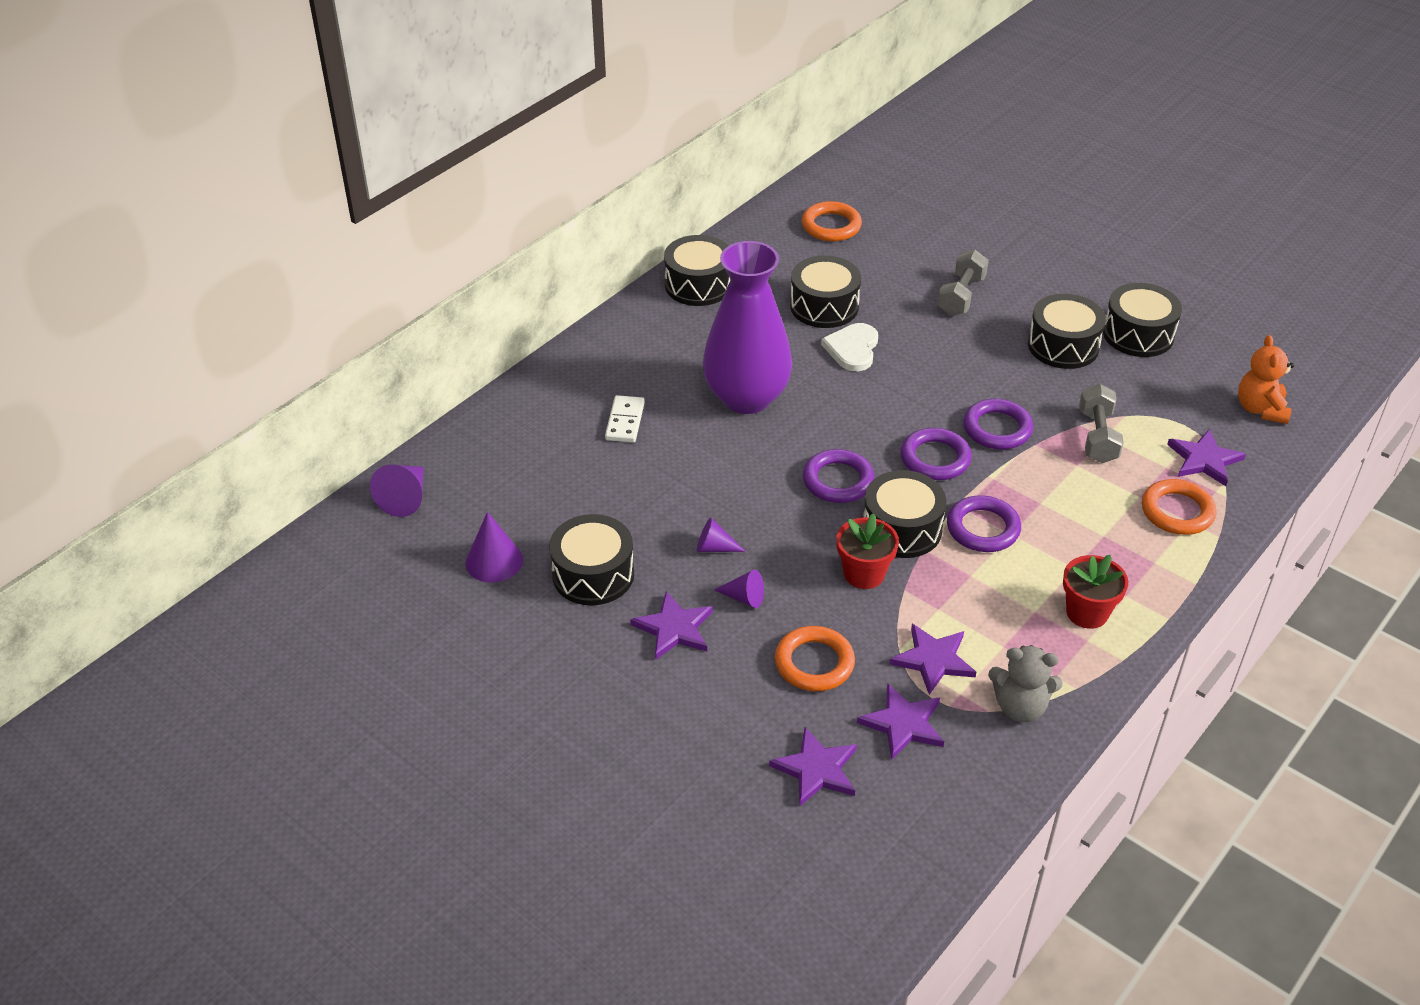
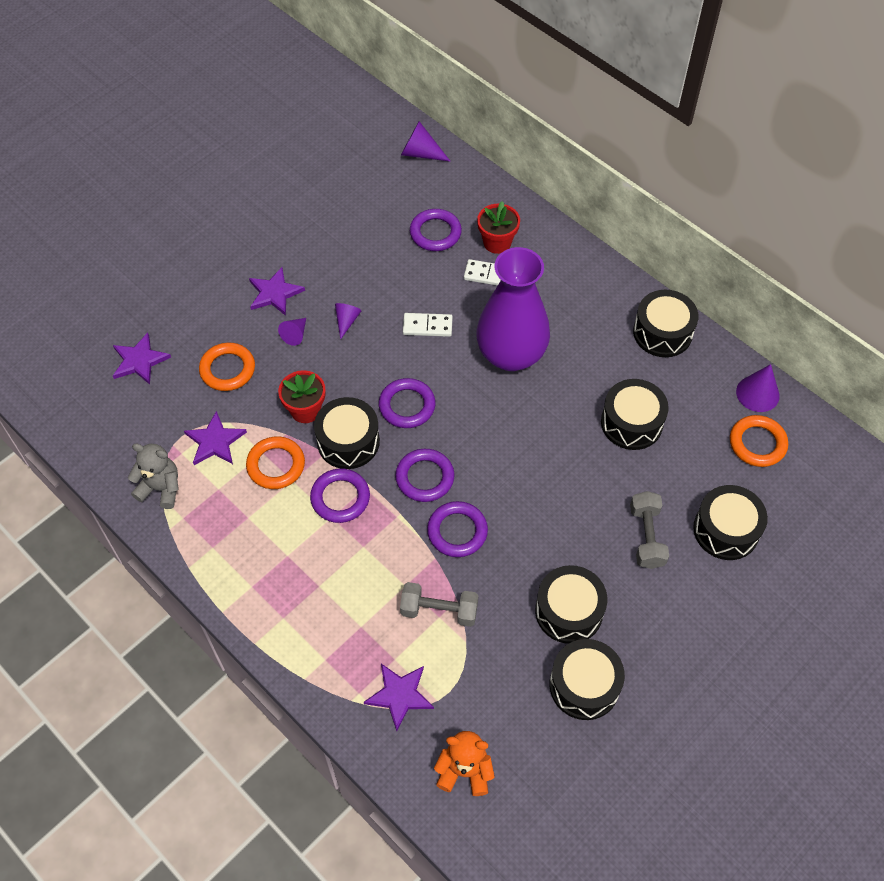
camera: 95 degrees right, 15 degrees up
purple cone [465,512,523,583] -> purple cone moved to [736,364,780,412]
black drum [549,514,634,605] -> black drum moved to [693,485,768,560]
white heart [821,323,878,371] -> none
purple star [857,683,944,760] -> none
grey dumbbell [937,250,989,316] -> grey dumbbell turned 60 degrees clockwise [630,491,669,569]
grey teddy bear [988,645,1063,722] -> grey teddy bear turned 90 degrees clockwise [128,444,179,509]
red flower pot [1063,555,1128,629] -> red flower pot moved to [477,201,520,254]
orange ring [1142,479,1217,535] -> orange ring moved to [246,436,305,489]
none -> white domino [403,313,453,337]
none -> purple ring [410,209,462,251]

